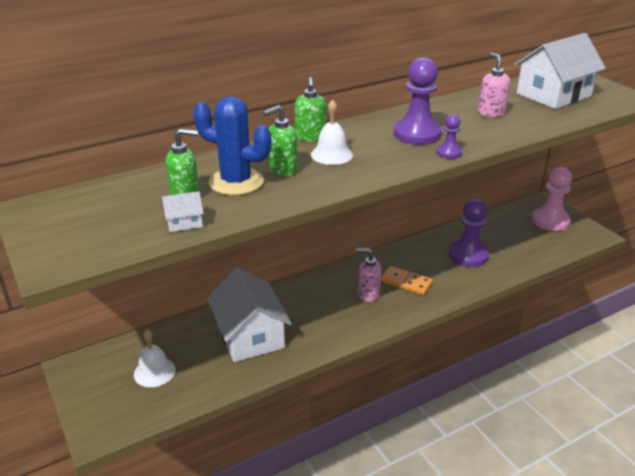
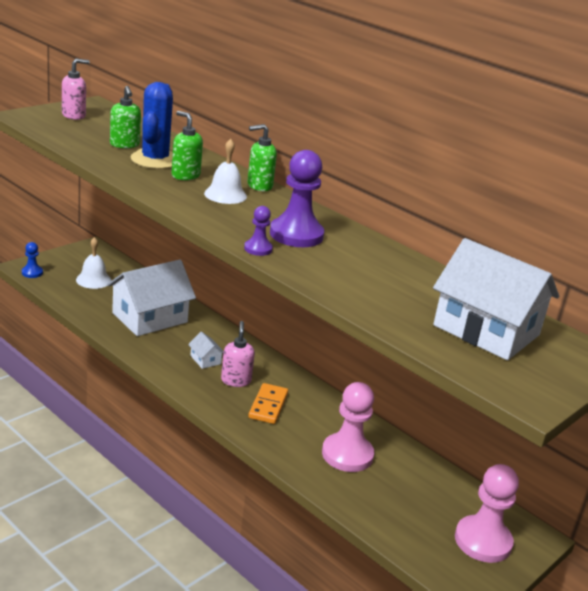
camera: 70 degrees right, 5 degrees down
white house [162,191,204,232] -> white house moved to [188,331,224,369]
purple pawn [449,199,489,267] -> pink pawn [322,382,374,472]
pink soap dispenser [478,53,510,117] -> pink soap dispenser moved to [62,59,90,120]
none -> blue pawn [22,242,43,278]

